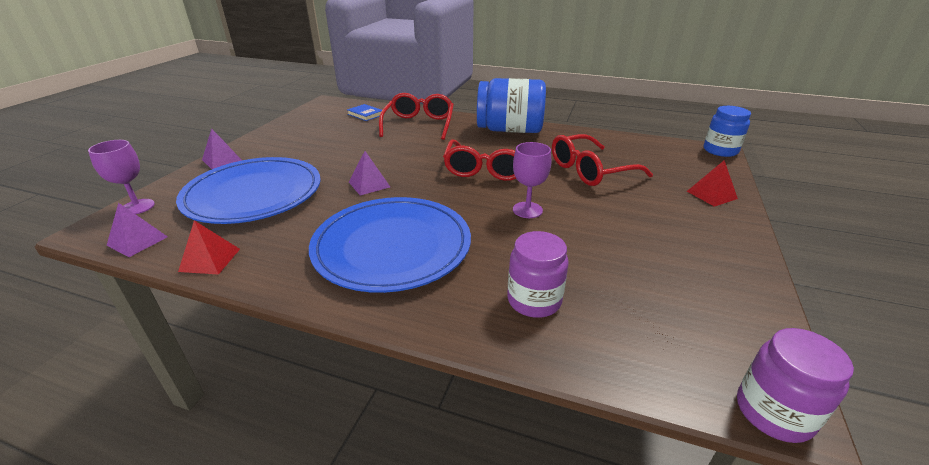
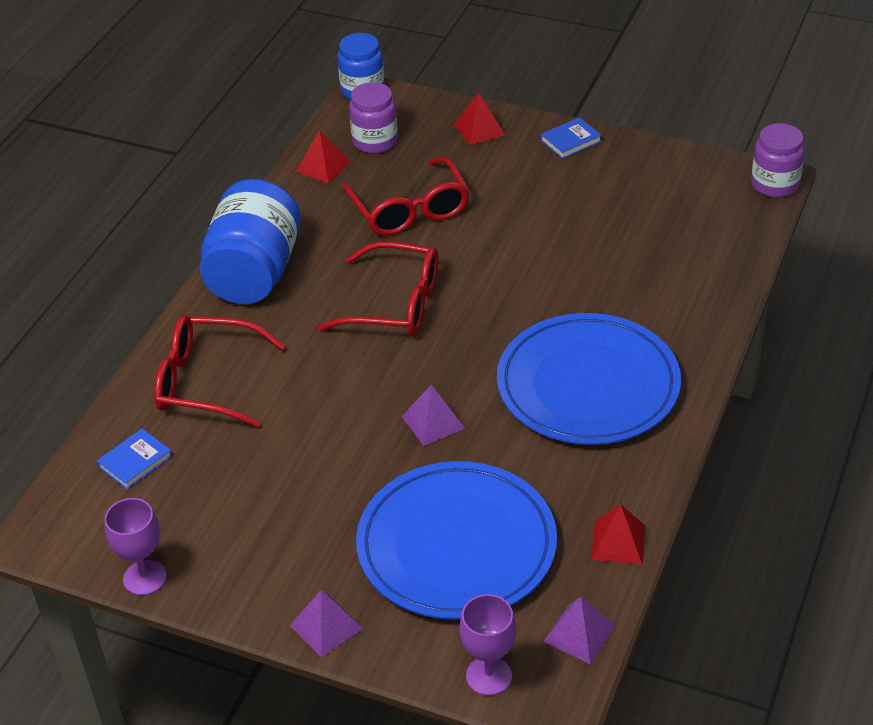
camera: 85 degrees left, 10 degrees up
purple jar [507,231,569,318] -> purple jar moved to [349,82,398,154]
purple goblet [513,142,551,218] -> purple goblet moved to [105,498,166,595]
none -> red pyramid [296,130,351,184]
none -> blue book [540,117,602,159]

